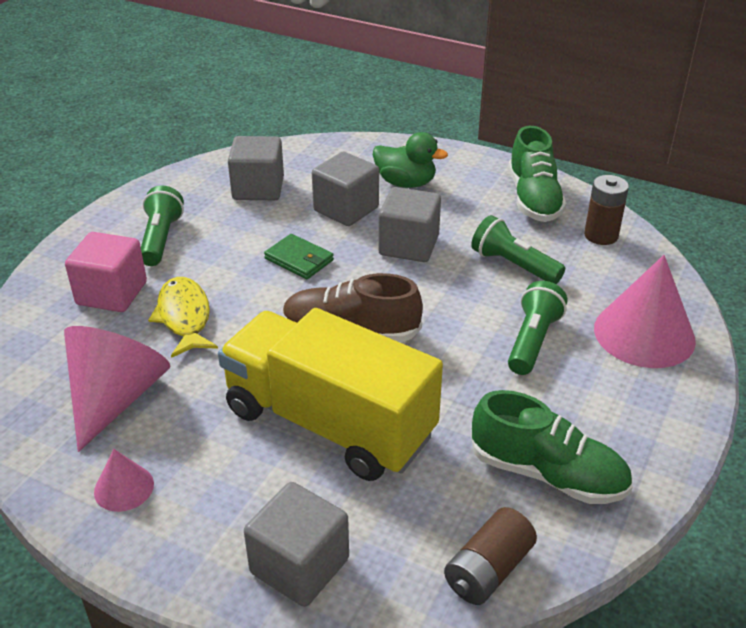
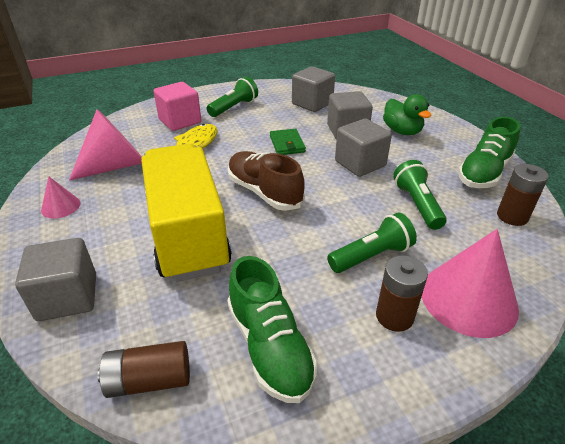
camera: 40 degrees right, 0 degrees up
none -> brown battery [376,255,428,332]

